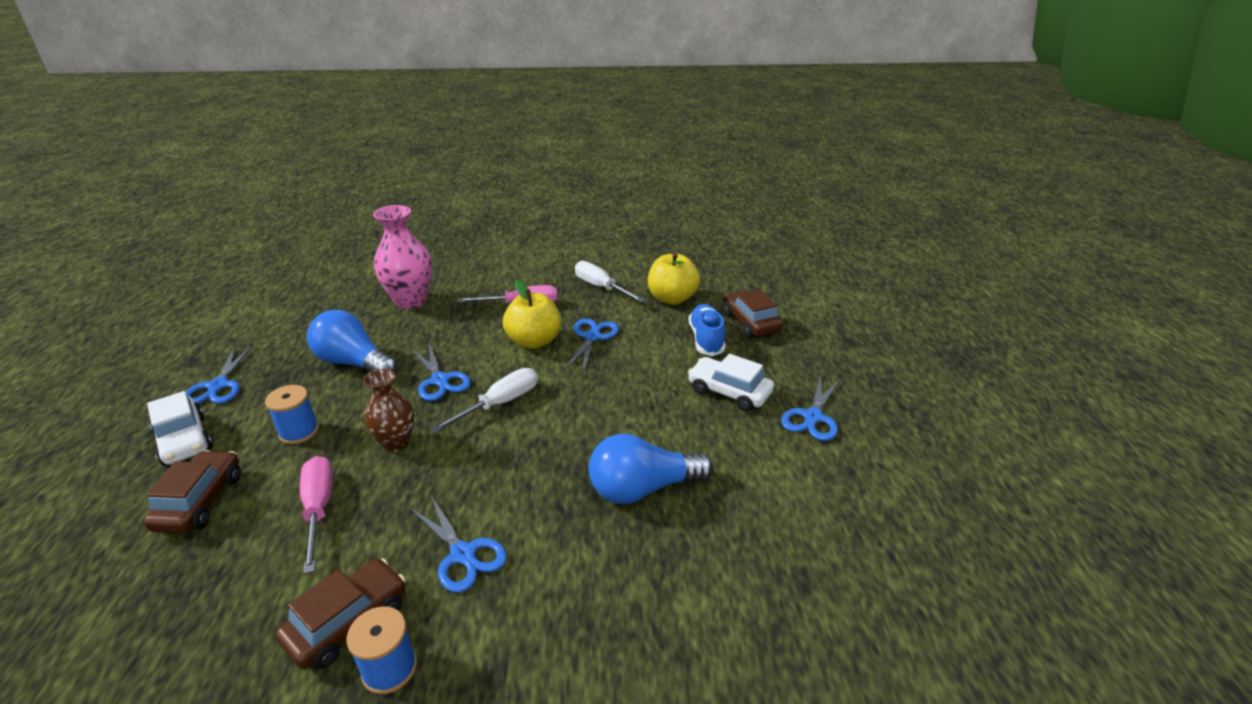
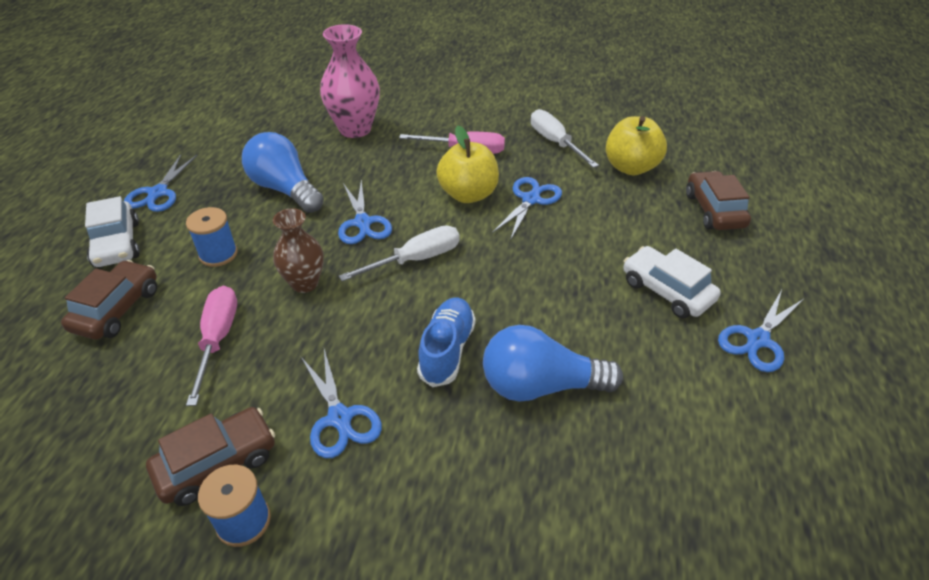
camera: 15 degrees right, 10 degrees up
blue shoe [689,304,725,356] -> blue shoe moved to [417,298,476,387]

